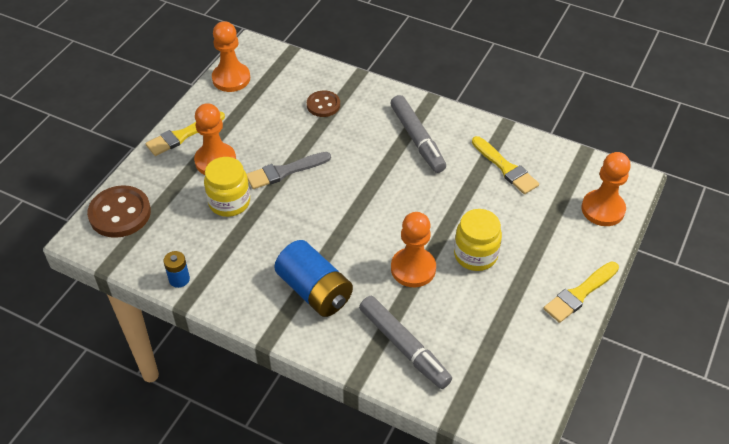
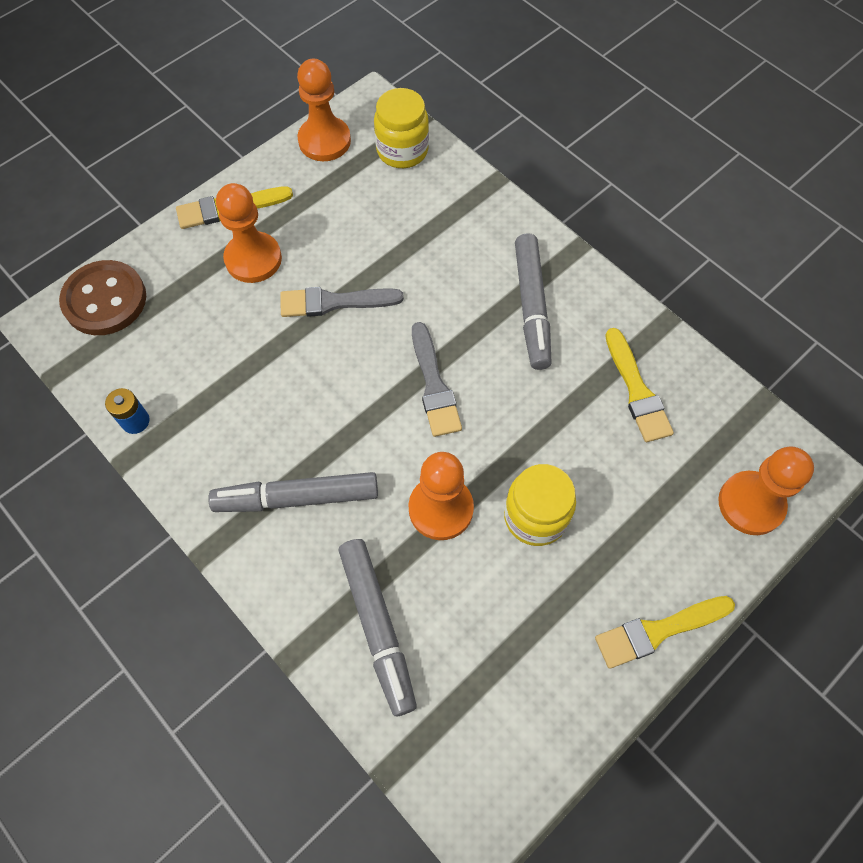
camera: 20 degrees right, 15 degrees up
yellow jar [204,157,250,217] -> yellow jar moved to [374,88,429,168]
blue battery [274,240,353,317] -> grey marker [208,472,378,512]
brown button [307,91,340,117] -> none
none -> grey brush [412,322,462,437]

